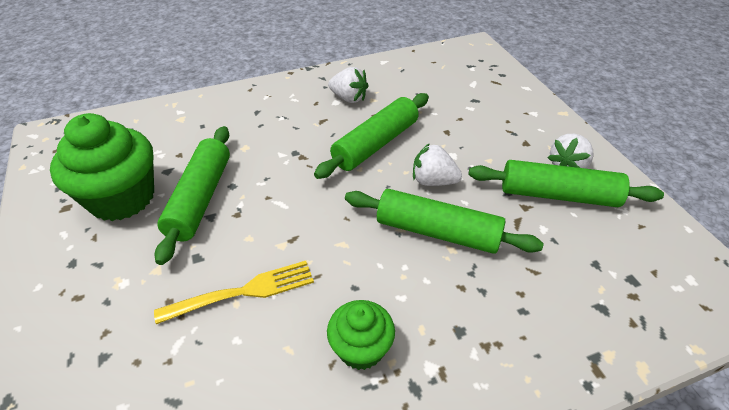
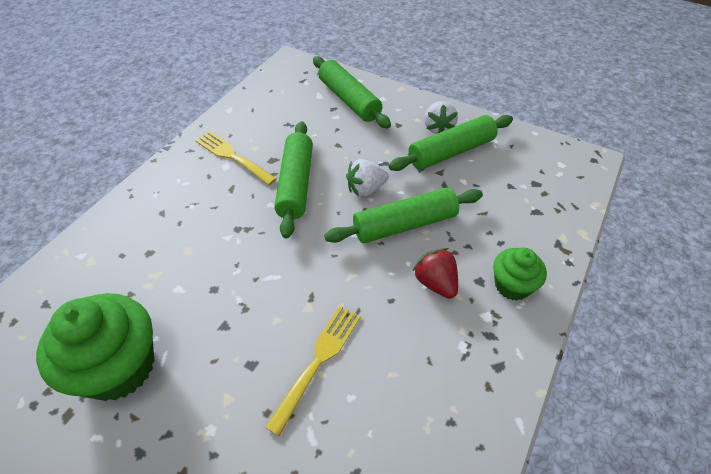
camera: 40 degrees left, 5 degrees up
green rolling pin [154,126,230,265] -> green rolling pin moved to [313,56,391,129]
green cupcake [327,300,395,370] -> green cupcake moved to [493,248,547,300]
white strawberry [328,67,369,103] -> yellow fork [195,131,277,185]
none -> red strawberry [413,248,458,299]

